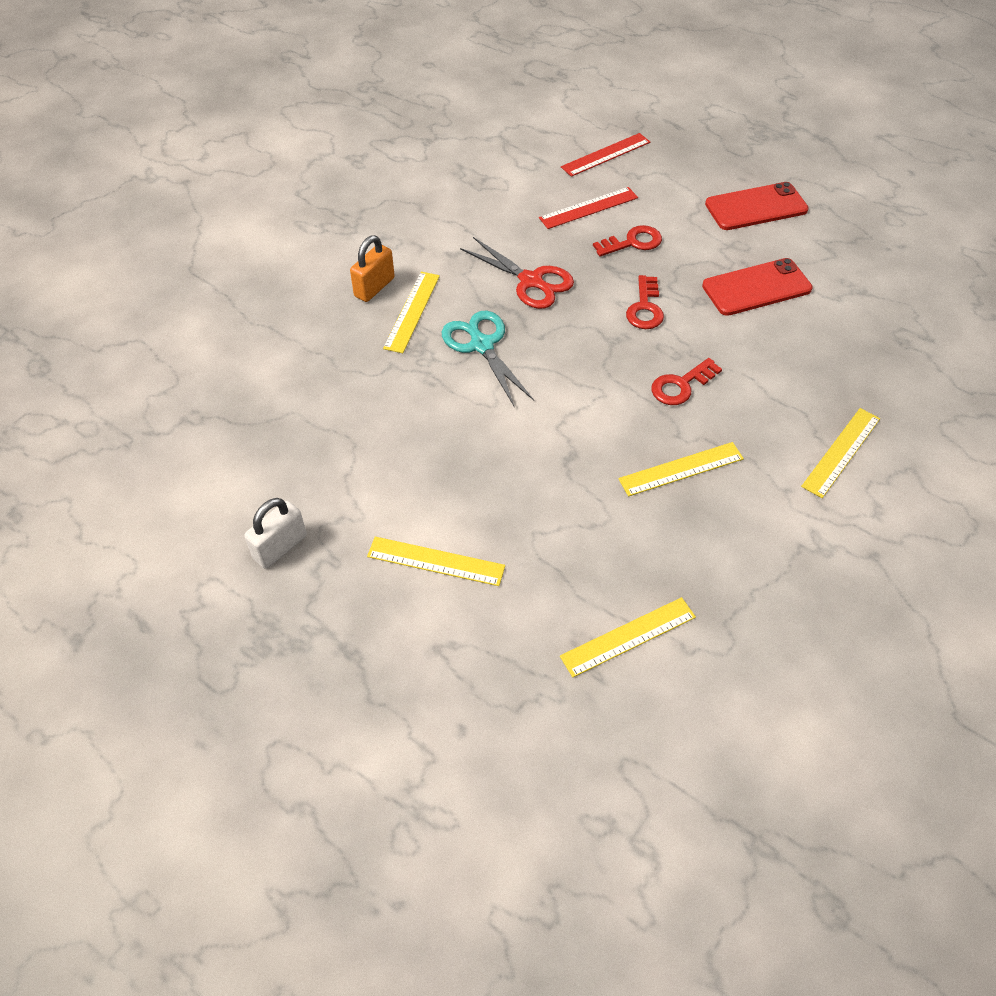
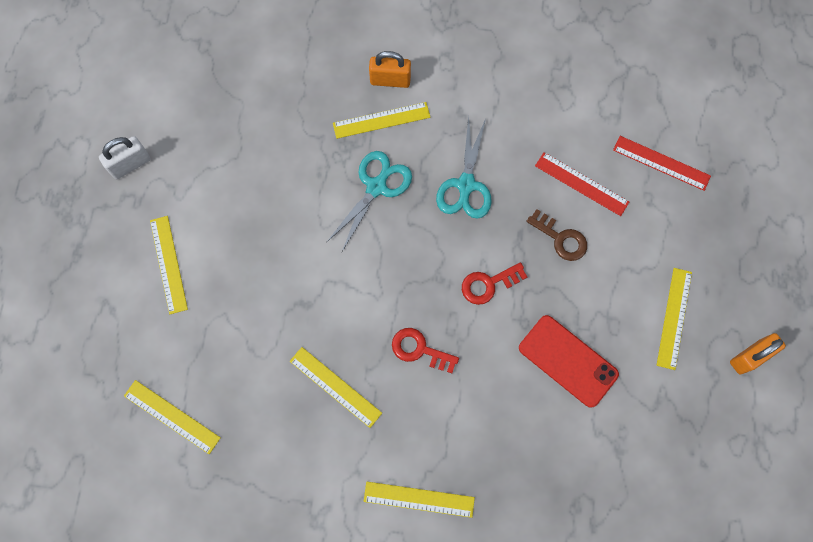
camera: 60 degrees right, 20 degrees up
white padlock [244,498,307,569] -> white padlock turned 45 degrees counterclockwise [99,136,151,179]
red scissors [460,237,574,309] -> turquoise scissors [436,116,492,219]
red key [593,225,662,257] -> brown key [526,209,587,261]
red phone [705,182,809,230] -> yellow ruler [657,268,692,370]
none -> orange padlock [730,333,786,374]

